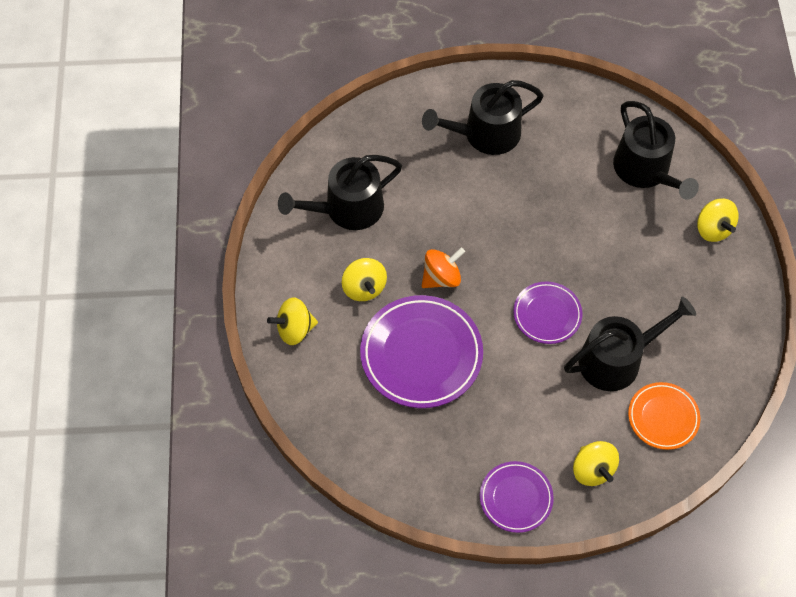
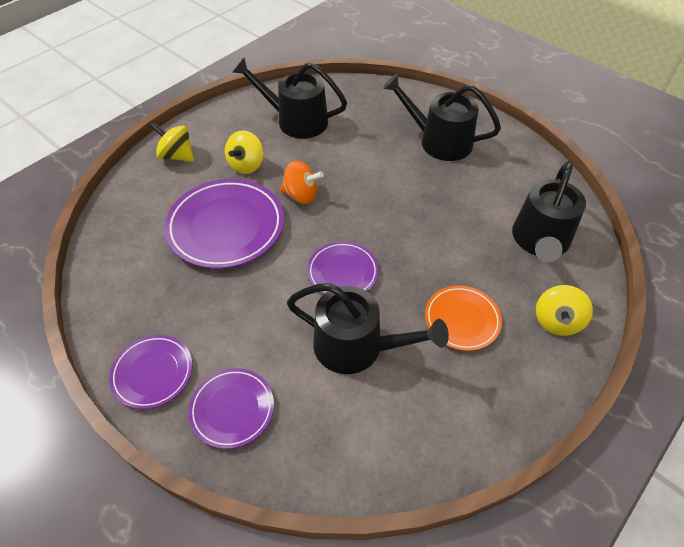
camera: 45 degrees right, 10 degrees down
yellow spinning top [573,441,619,486] -> purple plate [189,368,274,449]
orange plate [628,382,700,450] -> orange plate moved to [425,286,502,351]

